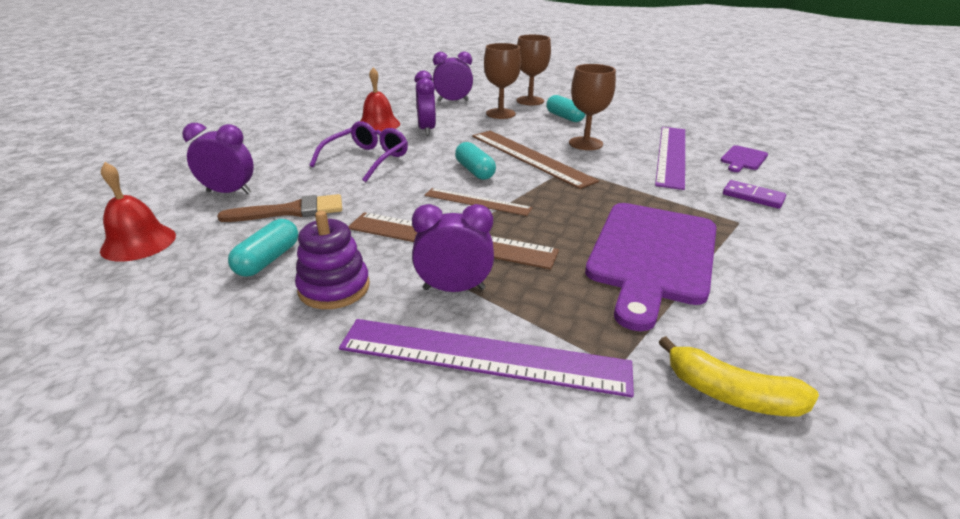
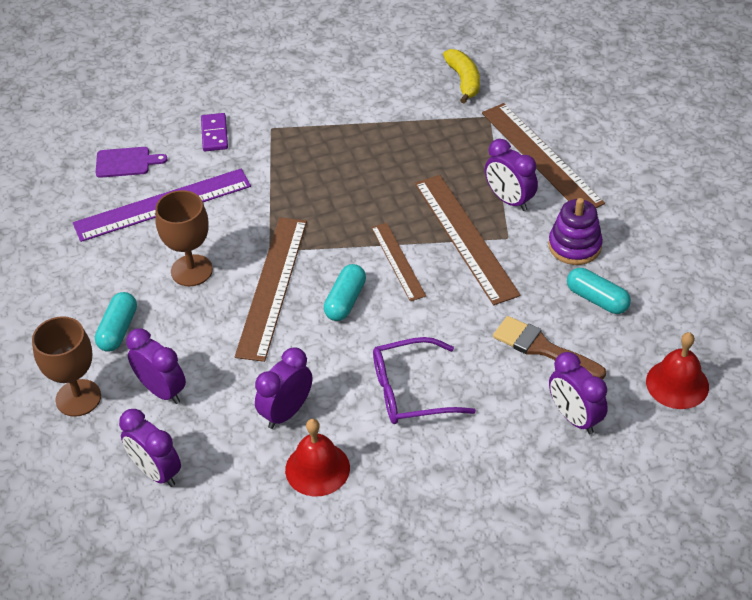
camera: 130 degrees left, 15 degrees up
turquoise capsule [228,219,298,277] -> turquoise capsule turned 60 degrees clockwise [567,268,631,314]
purple ruler [339,319,634,397] -> brown ruler [482,103,605,208]
brown goblet [484,43,521,119] -> purple clock [126,328,186,404]
purple cutting board [585,203,717,331] -> none

